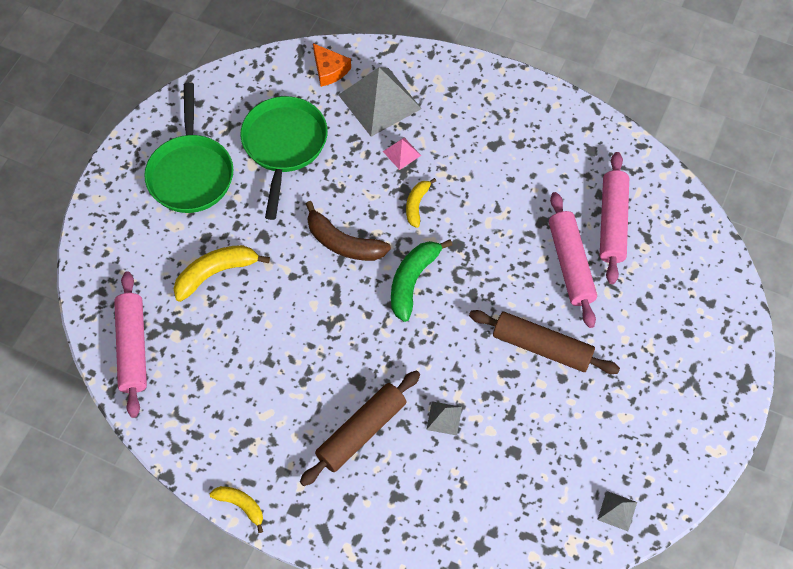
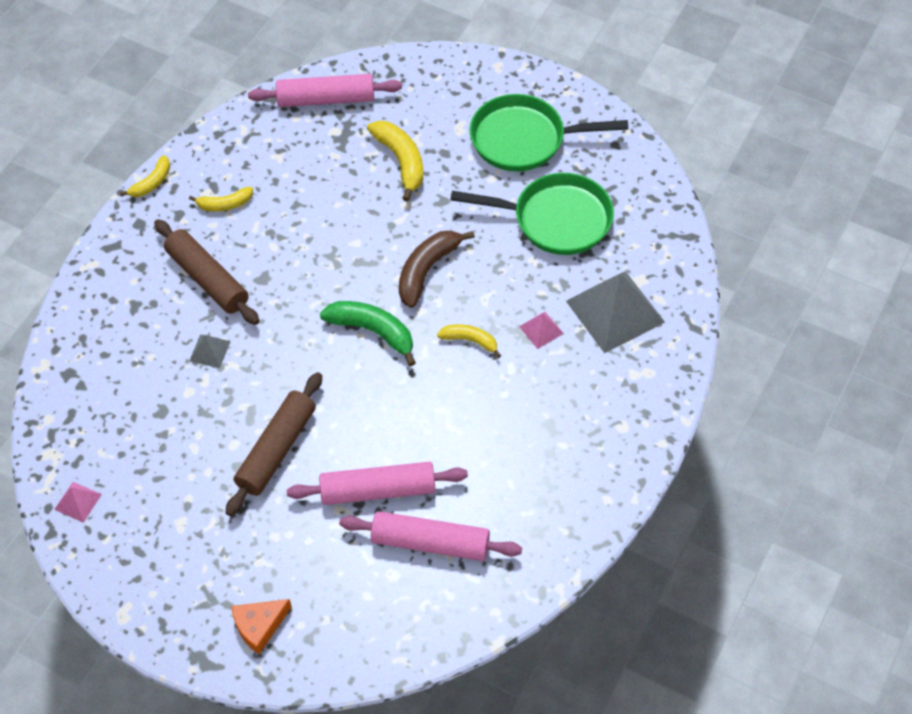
camera: 95 degrees right, 5 degrees down
orange cheese [313,43,351,87] -> orange cheese moved to [231,599,292,654]
grey pyramid [597,491,637,531] -> pink pyramid [54,482,102,523]
none -> yellow banana [189,187,253,211]

